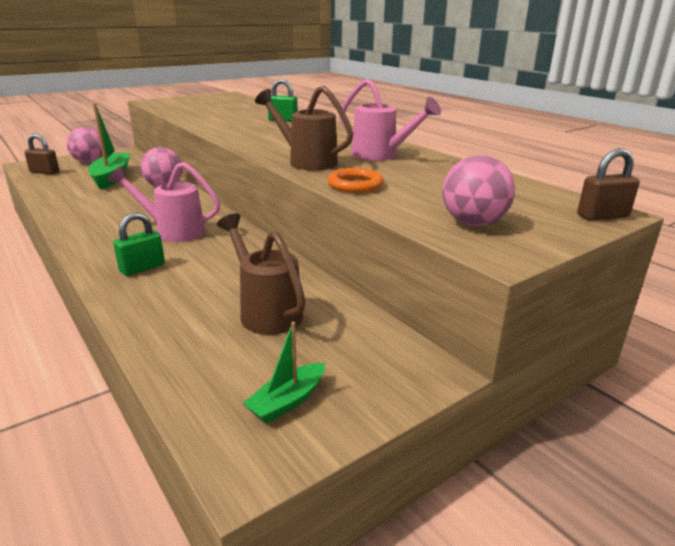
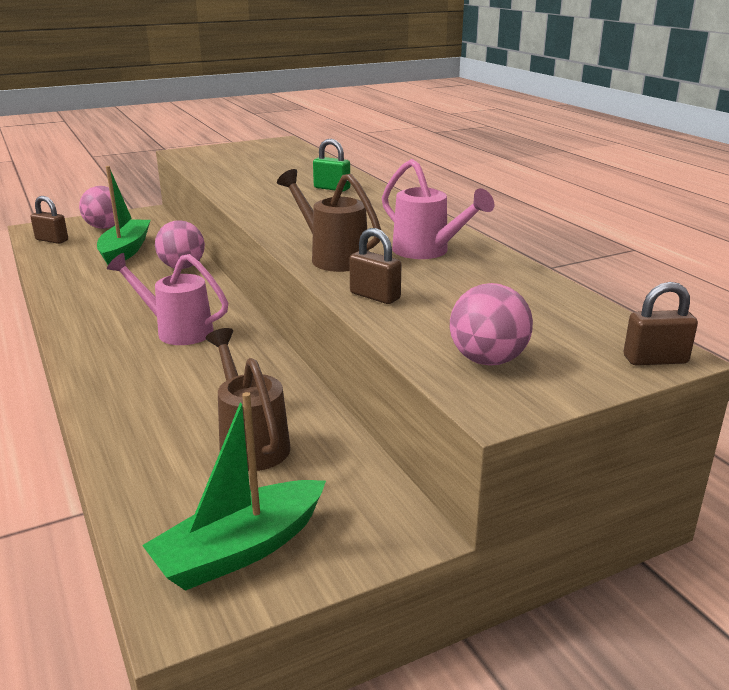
camera: 10 degrees right, 0 degrees up
green padlock [113,212,165,276] -> none
green boat [243,322,325,424] -> green boat [142,392,326,591], size x1.83
orange ring [327,168,384,193] -> brown padlock [349,228,402,304]

